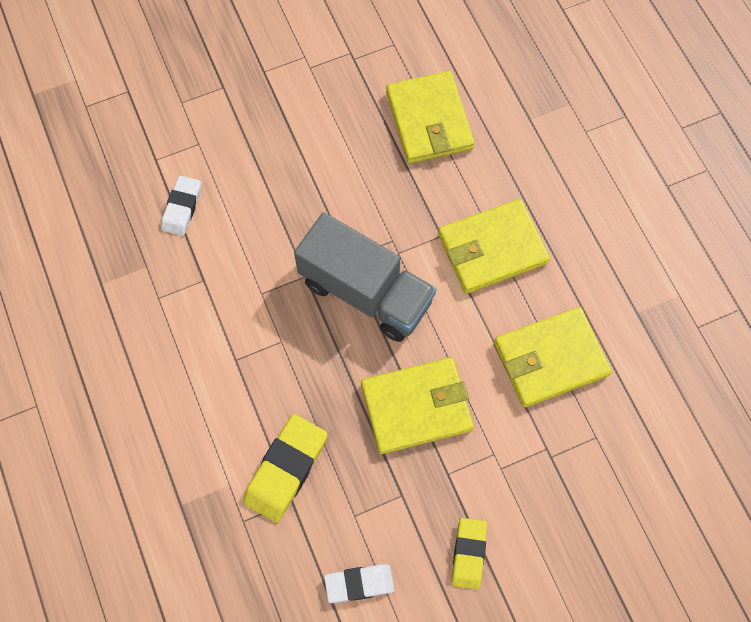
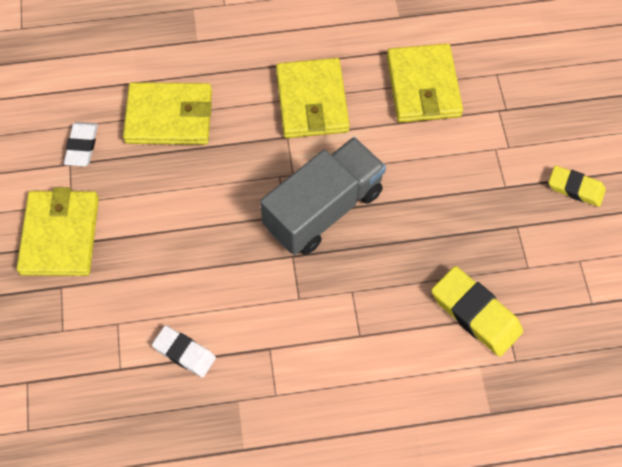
camera: 75 degrees left, 5 degrees down
white eraser [324,564,394,603] -> white eraser moved to [64,122,98,166]
yellow wallet [361,357,474,454] -> yellow wallet moved to [17,187,99,276]

